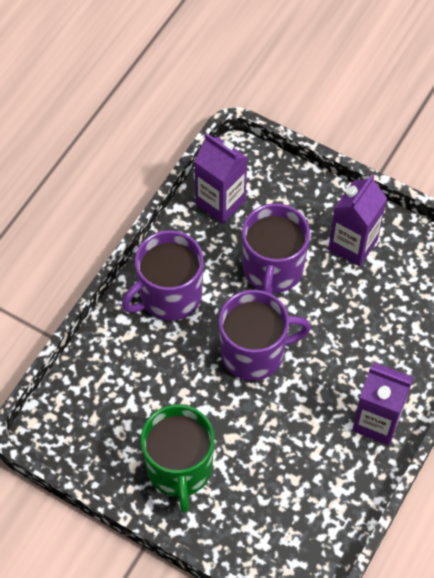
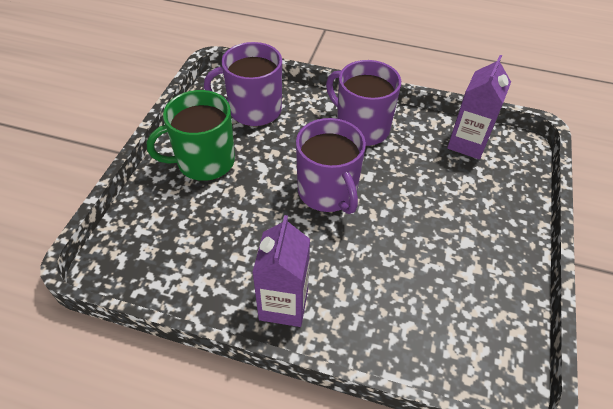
camera: 75 degrees right, 10 degrees down
purple mug [242,203,310,294] -> purple mug moved to [204,42,282,126]
purple carton [328,174,387,267] -> none

